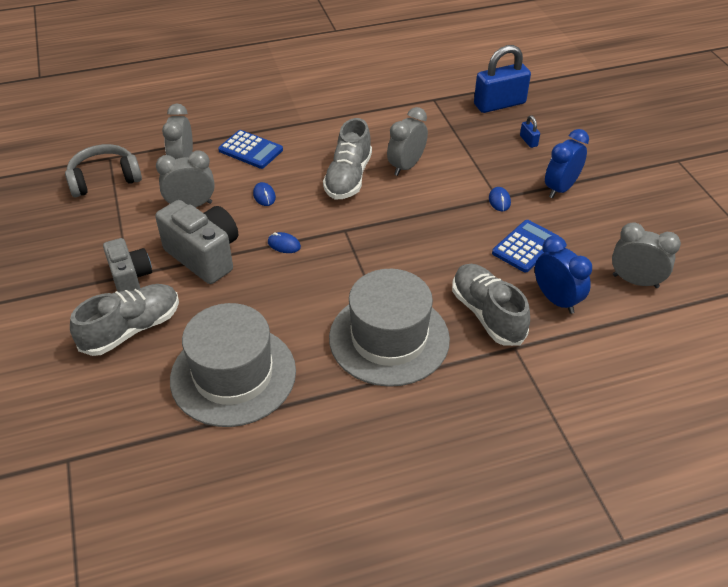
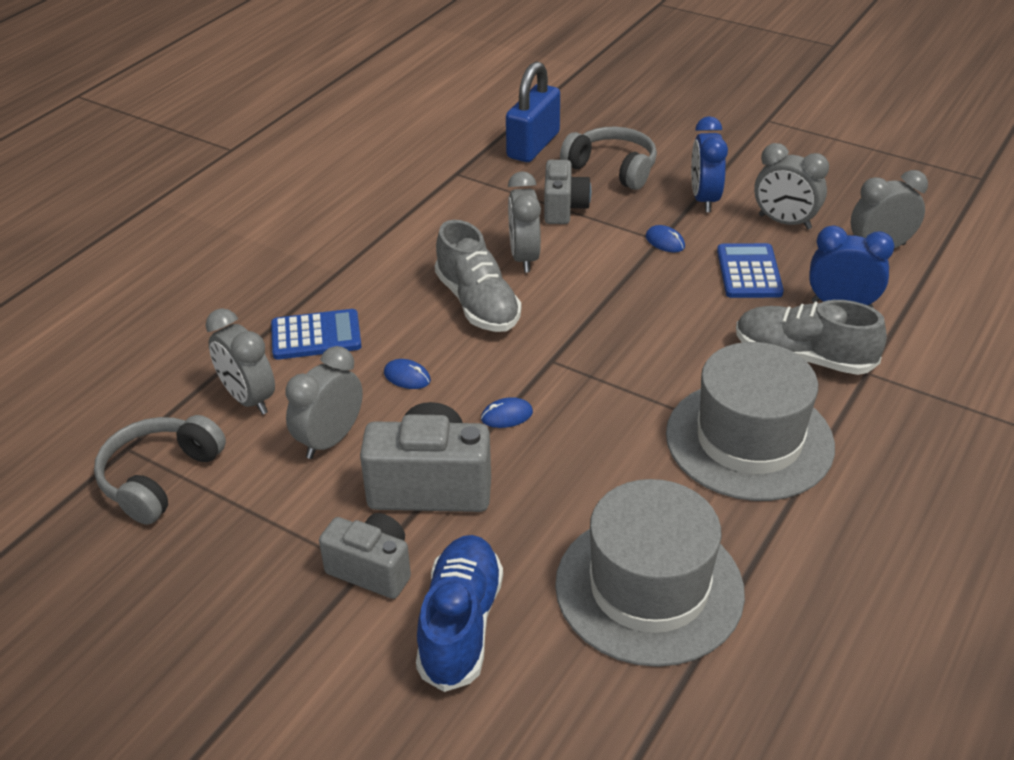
camera: 40 degrees left, 5 degrees down
grey shoe [70,284,179,356] -> blue shoe [416,535,503,692]
blue padlock [520,115,540,148] -> grey headphones [560,126,657,190]
none -> grey camera [544,160,591,224]
none -> grey clock [754,143,829,229]

